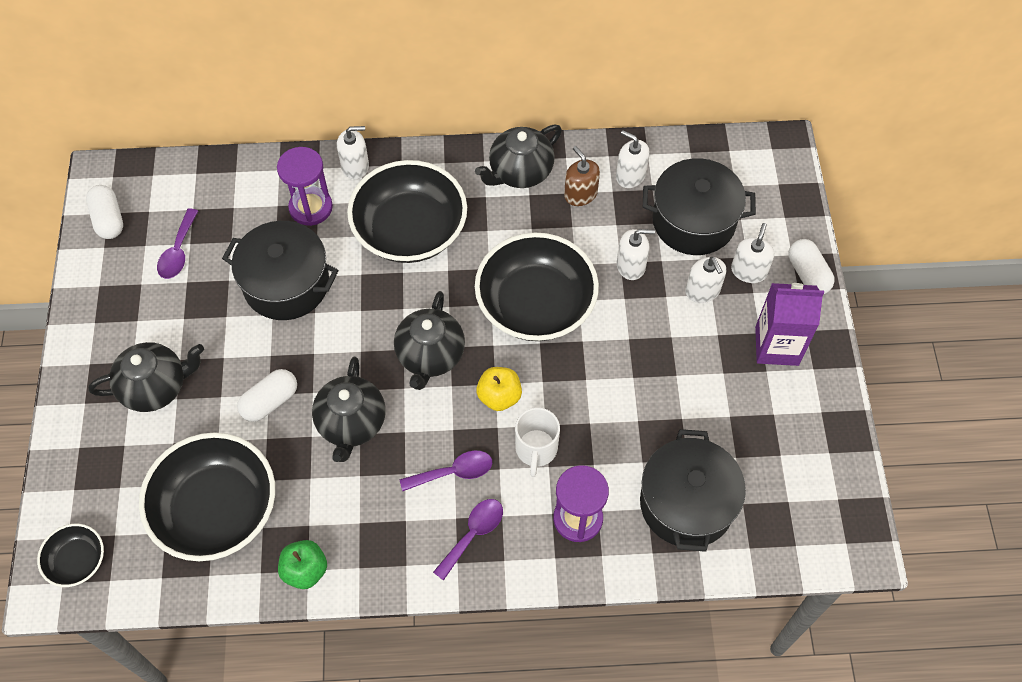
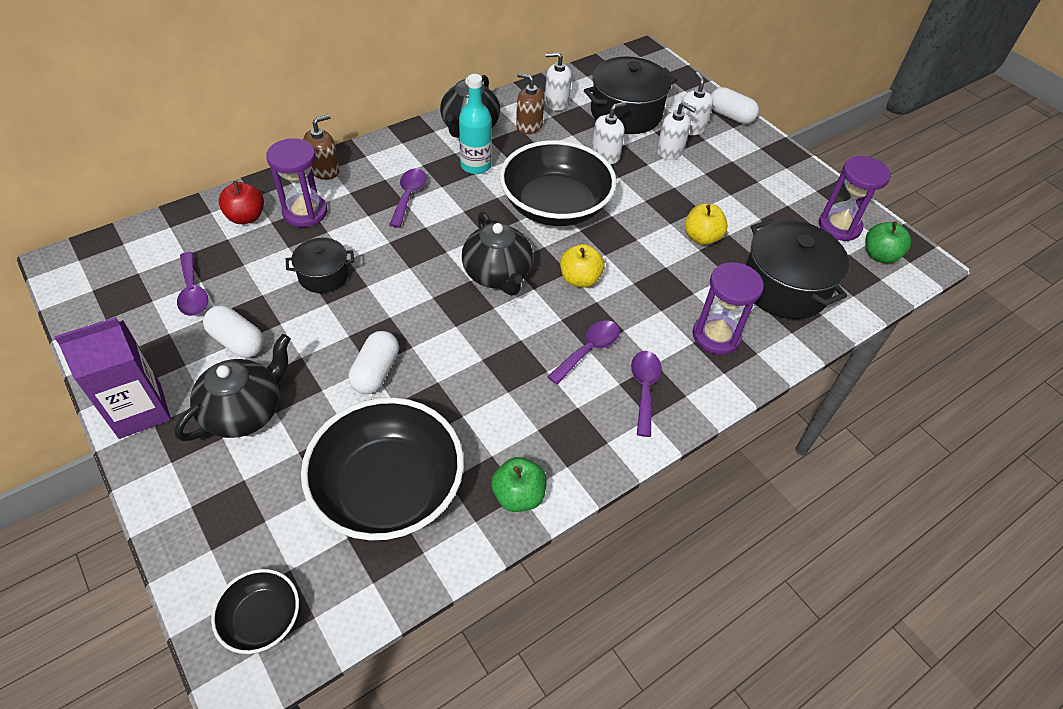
camera: 35 degrees left, 10 degrees down
white capsule [86,185,123,239] -> white capsule moved to [203,305,264,358]
black pot [222,221,338,320] -> black pot [286,238,354,293], size x0.55
black teapot [312,357,385,462] -> none
white soap dispenser [337,126,369,179] -> brown soap dispenser [303,114,340,180]
black bowl [347,160,467,263] -> purple spoon [389,168,427,228]
white mug [515,408,560,477] -> none
purple carton [755,283,824,366] -> purple carton moved to [54,317,171,439]
none -> red apple [219,181,264,224]
none -> turquoise bottle [459,74,492,174]
none -> yellow apple [685,204,728,245]
none -> purple hourglass [819,156,891,241]
none -> green apple [866,221,911,263]

